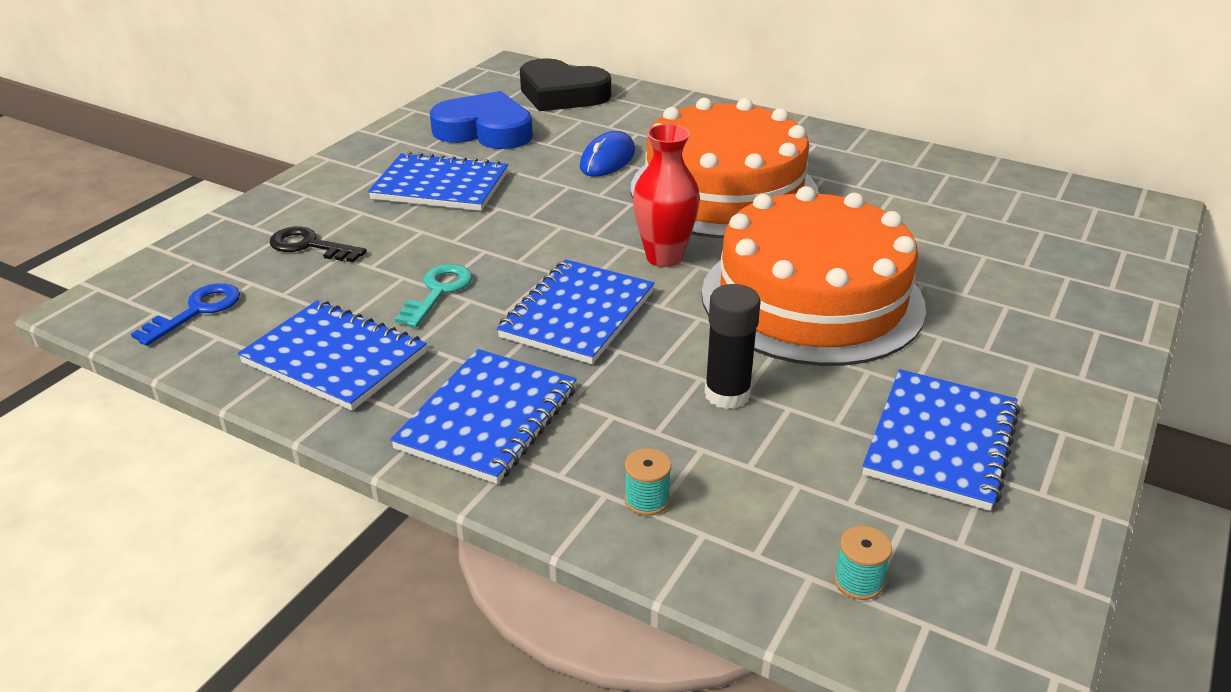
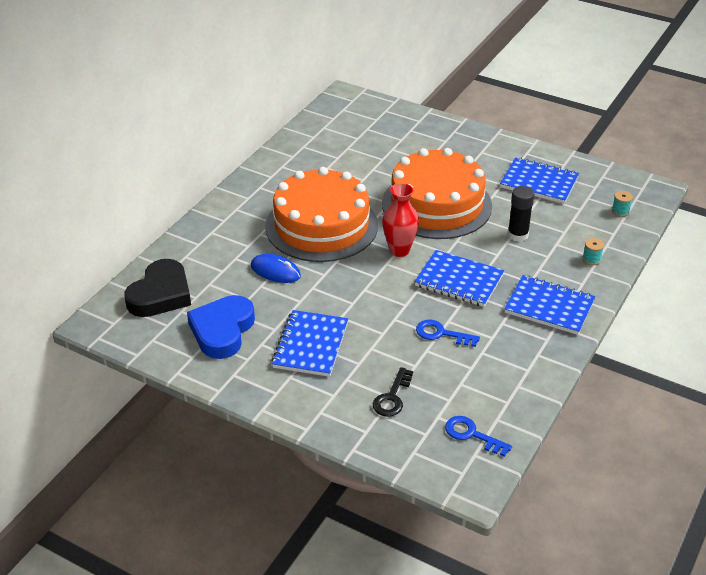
camera: 90 degrees left, 5 degrees up
blue notebook [238,300,427,411] -> none
turquoise key [395,264,472,328] -> blue key [416,320,480,347]

